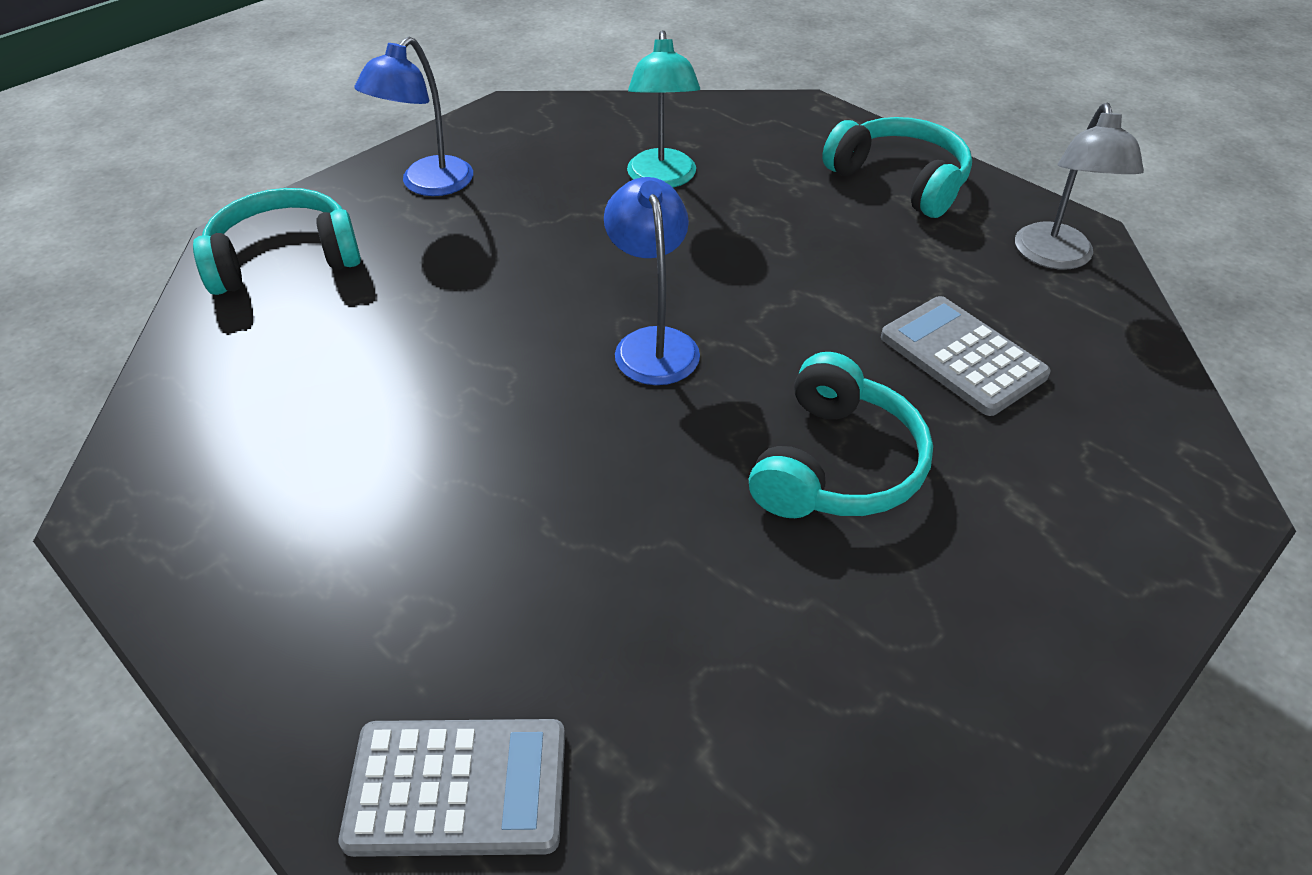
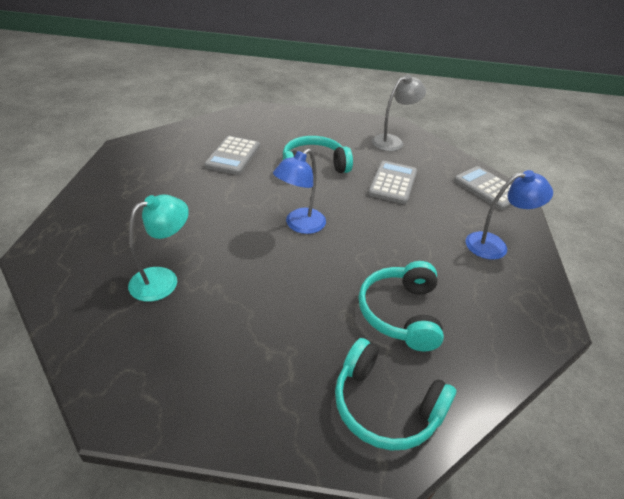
camera: 130 degrees left, 5 degrees down
blue lamp [354,37,473,196] -> blue lamp moved to [466,170,553,260]
turquoise headphones [822,117,972,218] -> turquoise headphones moved to [359,261,444,352]
grey lamp [1015,103,1144,270] -> grey lamp moved to [372,74,426,151]
none -> grey calculator [368,161,417,204]

